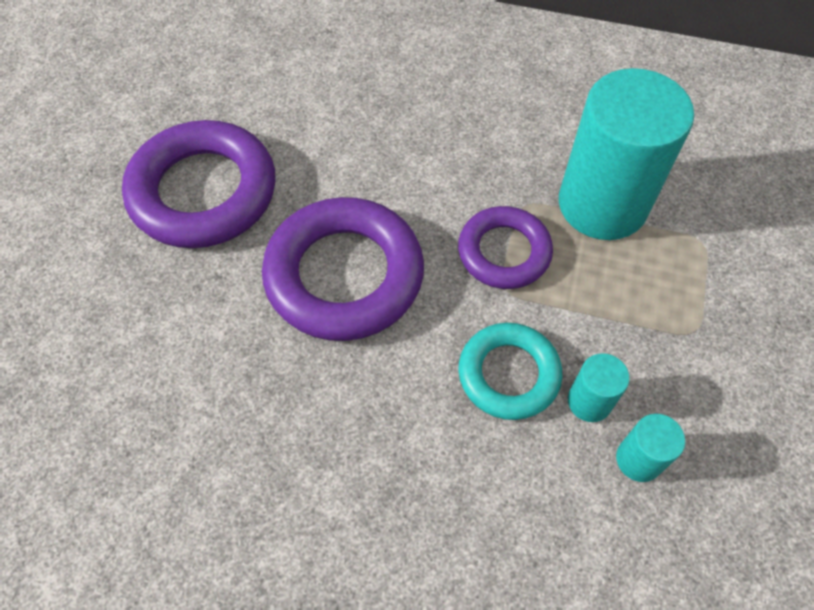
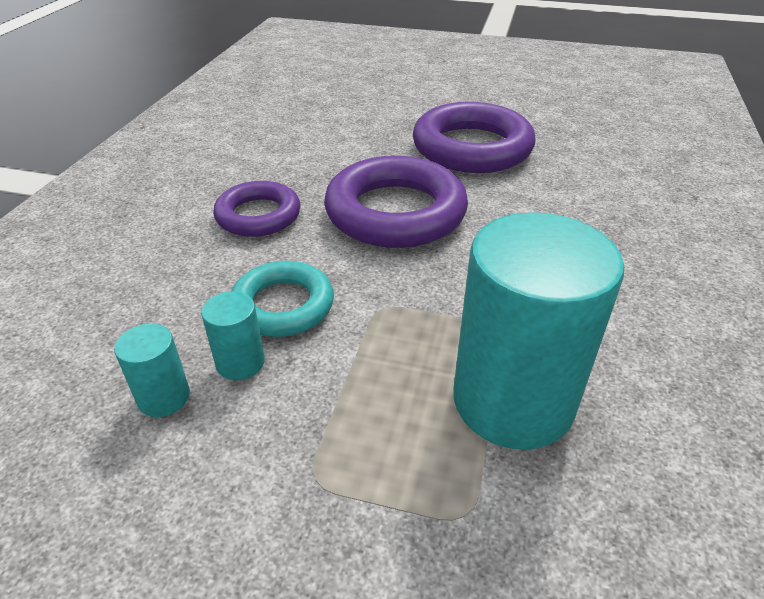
camera: 90 degrees right, 20 degrees down
purple ring [458,206,553,289] -> purple ring moved to [213,181,300,237]

